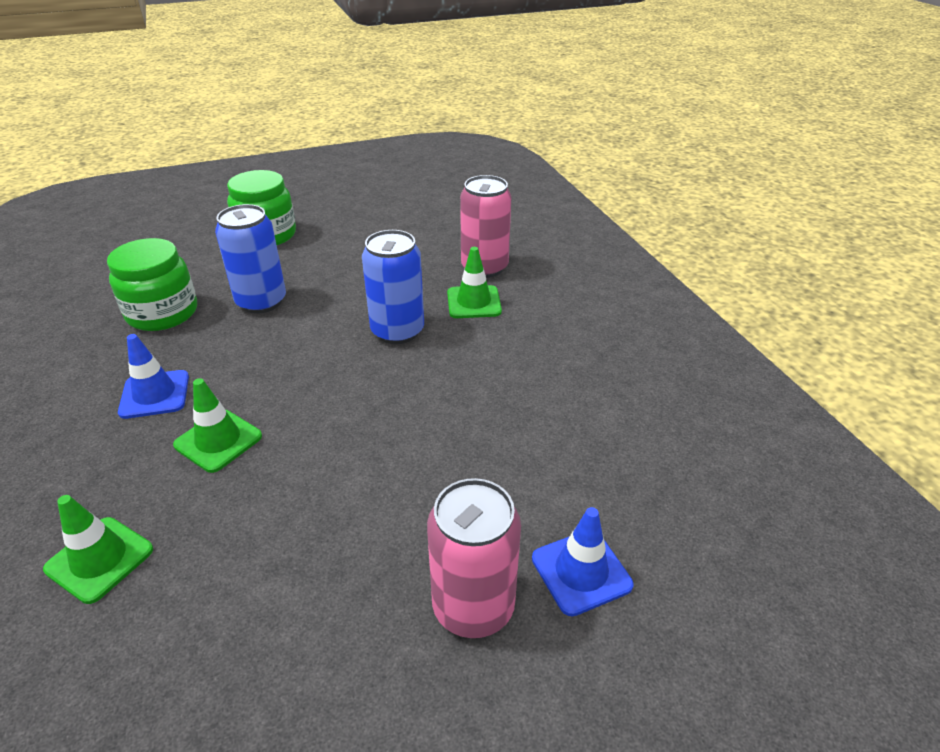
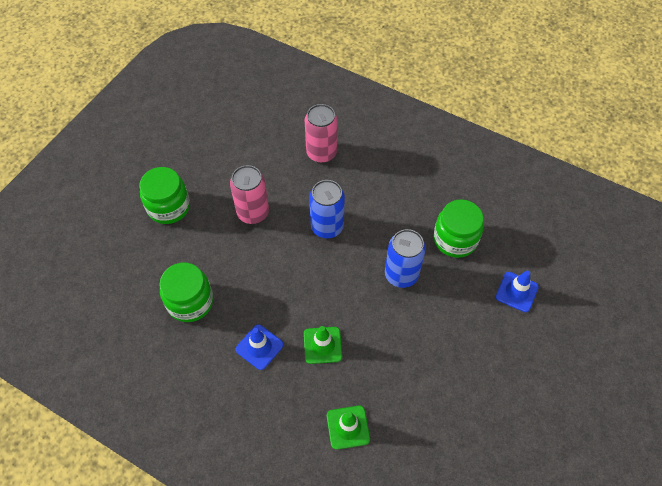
camera: 40 degrees left, 20 degrees up
blue can [215,204,286,314] -> blue can moved to [385,229,426,288]
pink can [427,478,521,638] -> pink can moved to [230,165,269,224]
green traffic cone [447,247,502,318] -> none
none -> green jar [433,199,484,258]

